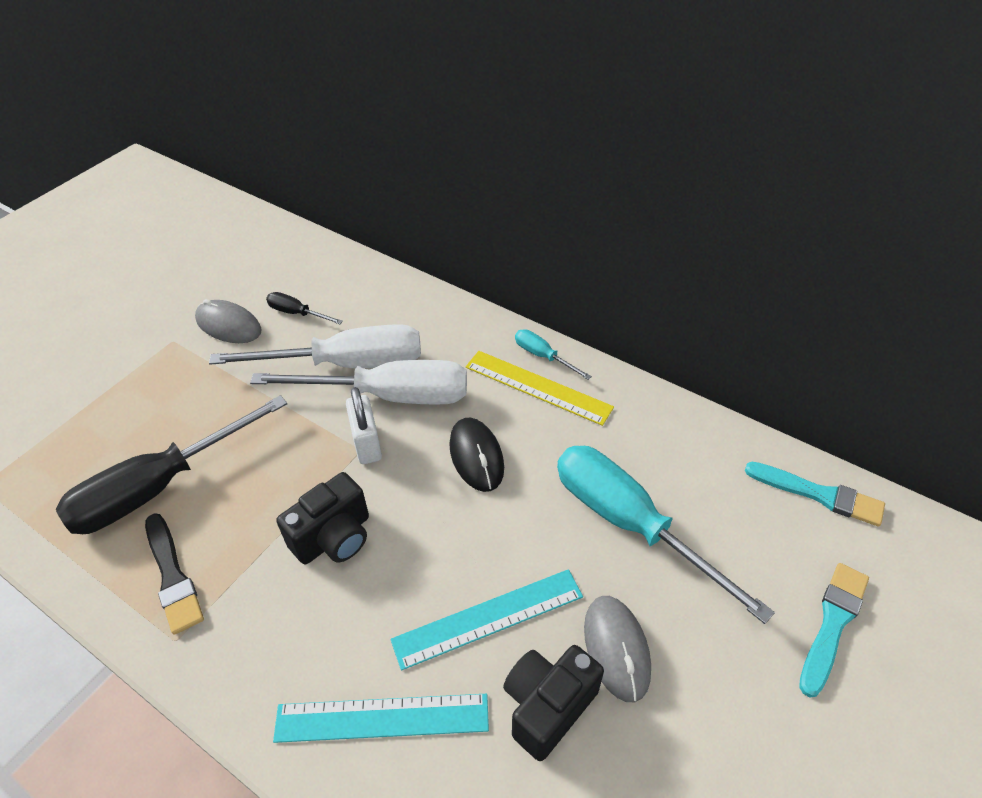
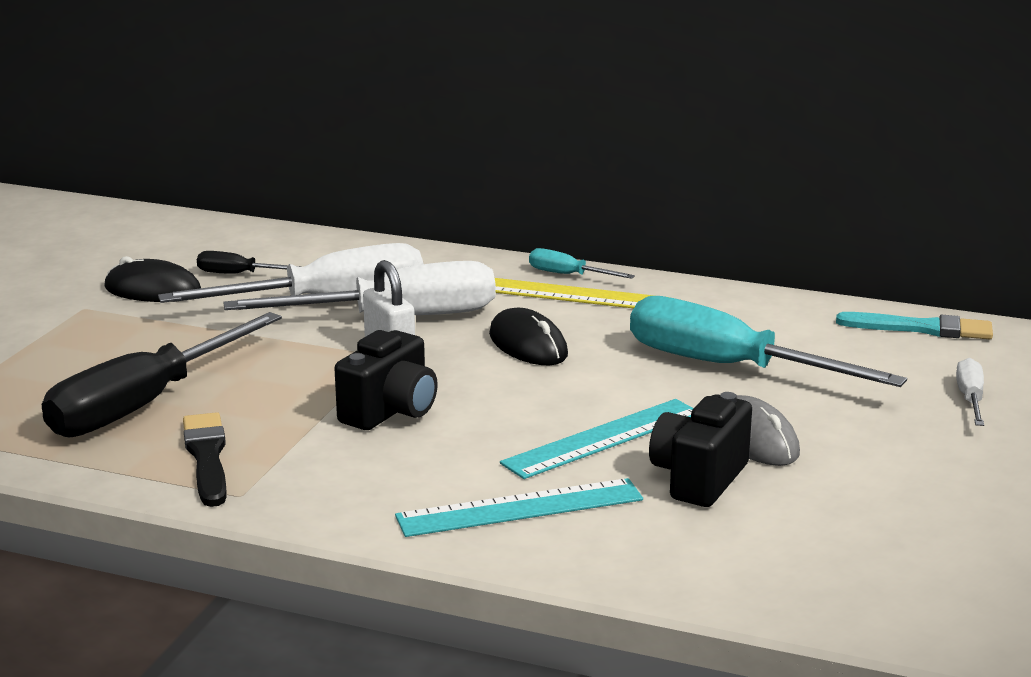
camera: 15 degrees left, 25 degrees down
black brush [145,513,204,635] -> black brush turned 150 degrees counterclockwise [183,412,226,507]
grey mouse [195,299,262,343] -> black mouse [104,256,201,302]
turquoise brush [799,563,869,697] -> white screwdriver [956,358,984,426]

